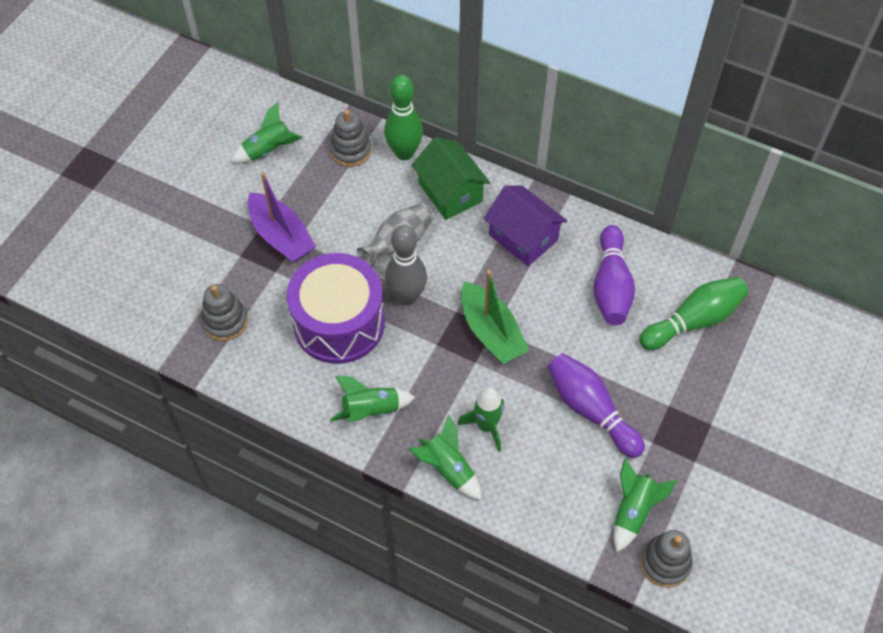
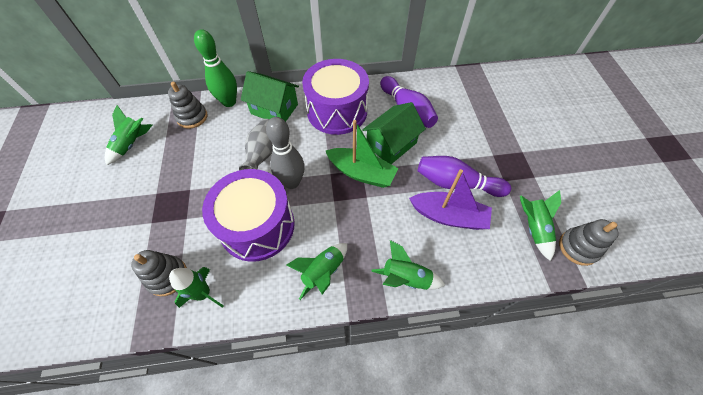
camera: 35 degrees left, 0 degrees up
purple boat [248,172,316,263] -> purple boat moved to [409,169,492,230]
green rocket [457,387,504,451] -> green rocket moved to [169,267,224,308]
purple house [484,186,567,266] -> purple drum [302,59,369,135]
green bowling pin [639,277,749,350] -> none
none -> green house [362,102,426,164]

